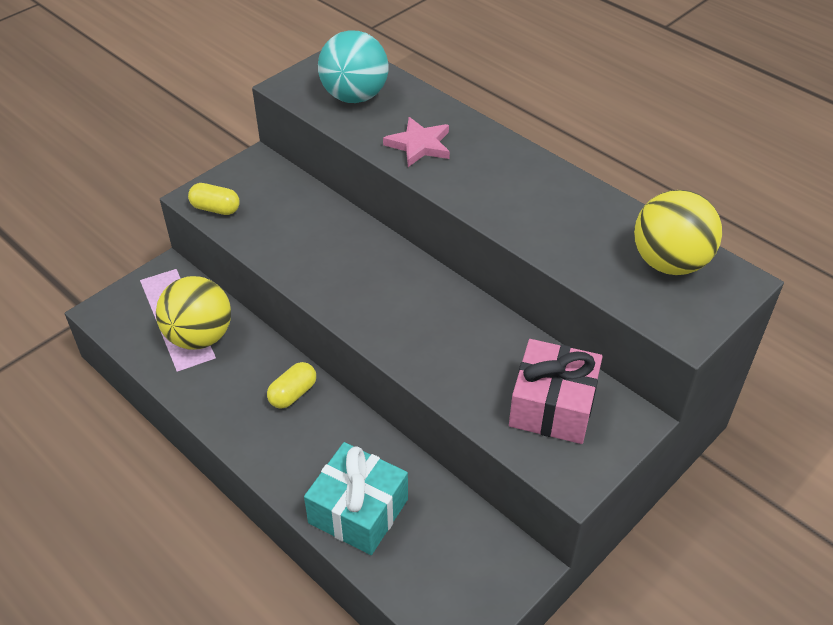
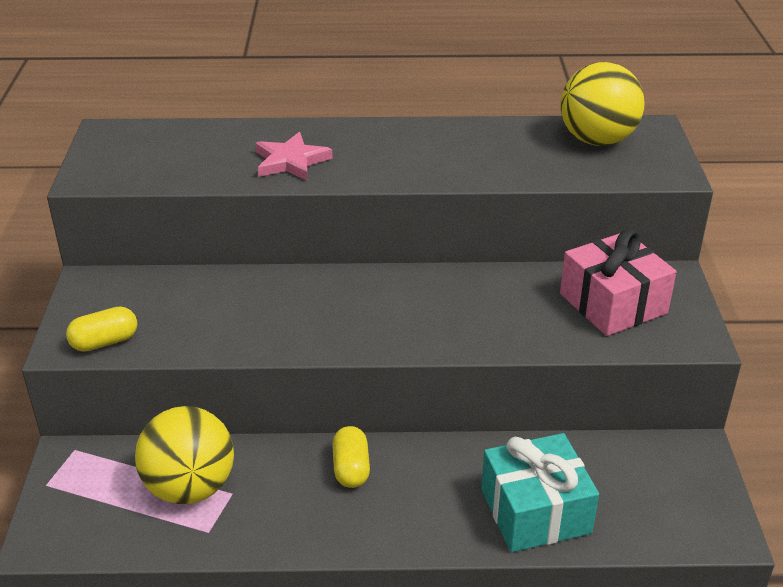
camera: 45 degrees left, 10 degrees down
turquoise ball [318,30,388,103] -> none

